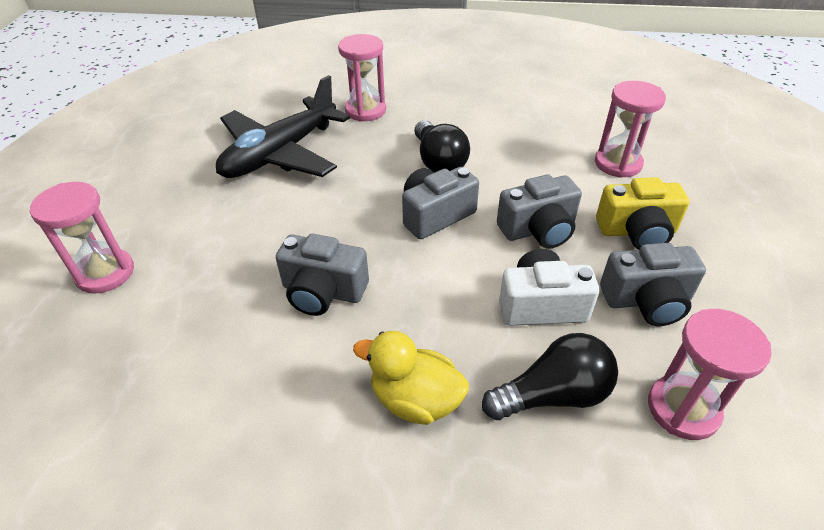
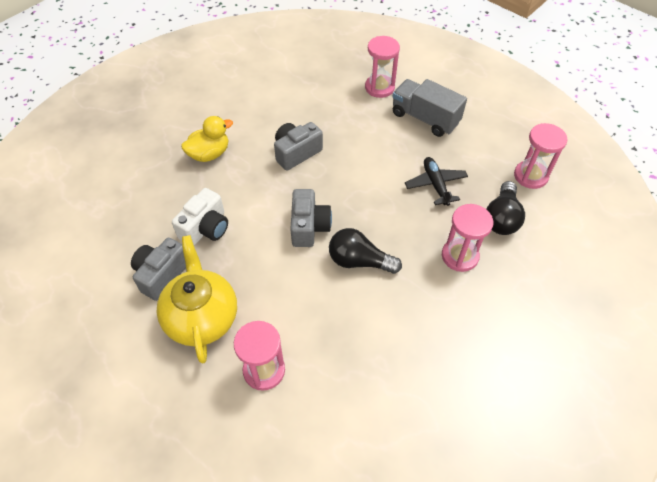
camera: 125 degrees right, 10 degrees up
black plane [216,75,350,178] -> black plane [405,157,468,206], size x0.56
black light bulb [482,333,618,420] -> black light bulb moved to [486,181,525,235]
grey camera [497,174,582,249] -> none
yellow camera [596,177,689,250] -> yellow teapot [156,235,237,364]
pink hourglass [648,309,772,440] -> pink hourglass moved to [514,123,568,189]
none -> grey truck [392,79,467,137]

